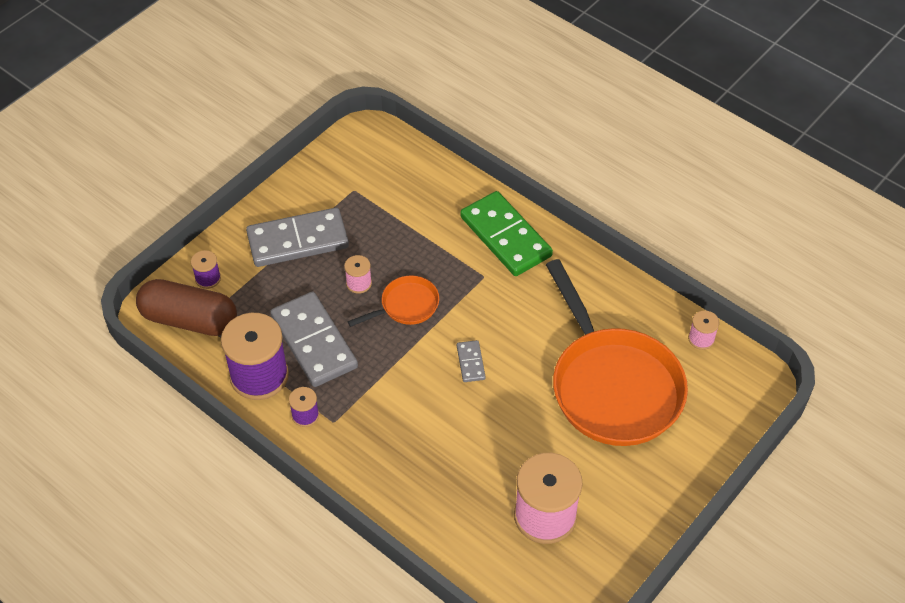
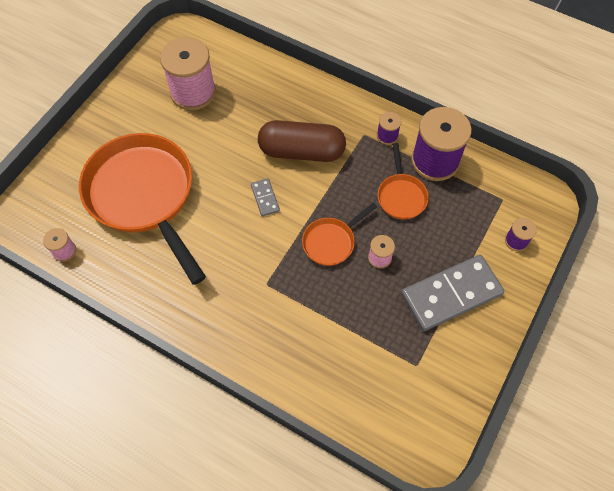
camera: 170 degrees right, 10 degrees up
brown capsule [136,279,237,336] -> brown capsule moved to [258,120,346,162]
grey domino [270,292,358,387] -> orange pan [378,143,429,220]
green domino [460,191,553,276] -> none

